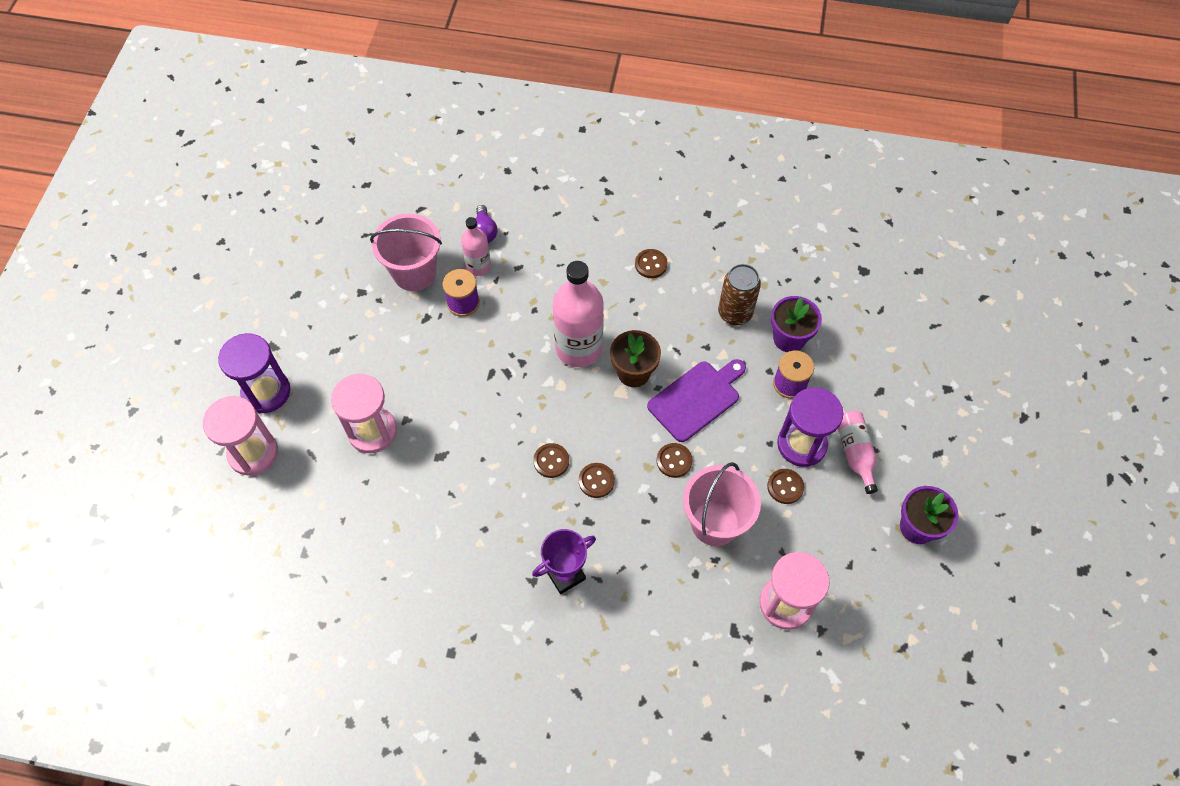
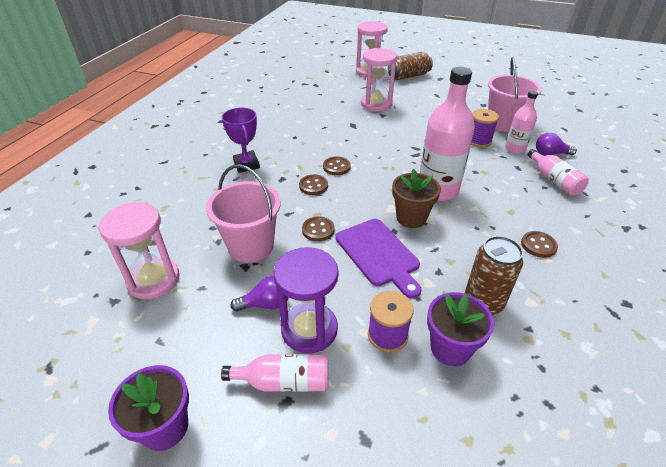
camera: 100 degrees right, 20 degrees down
purple hourglass [218,333,290,413] -> brown can [388,52,433,80]
brown button [767,469,804,504] -> purple light bulb [231,276,289,312]
none -> pink bottle [528,149,589,196]

